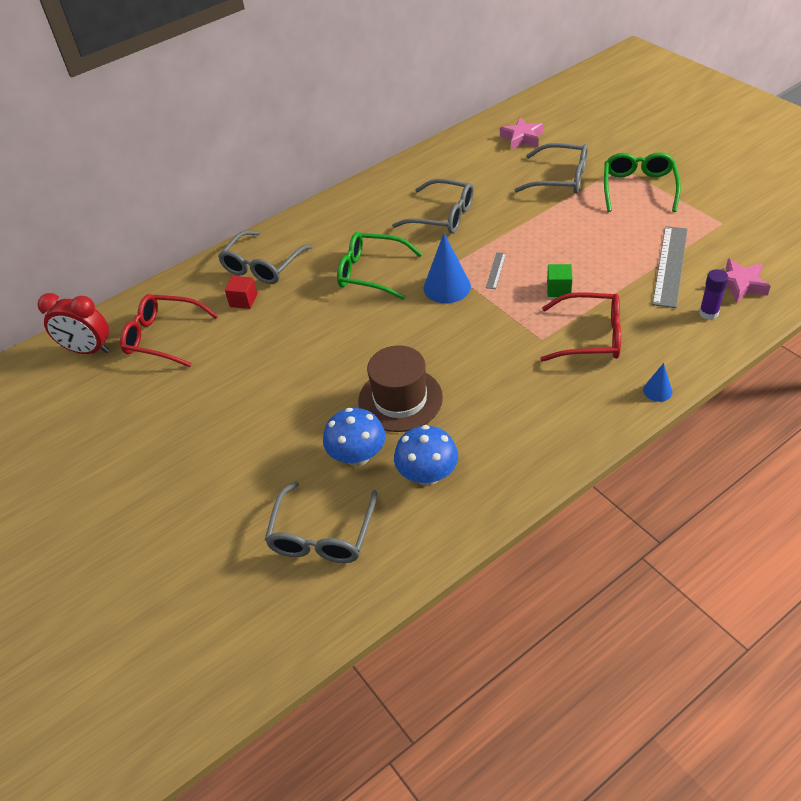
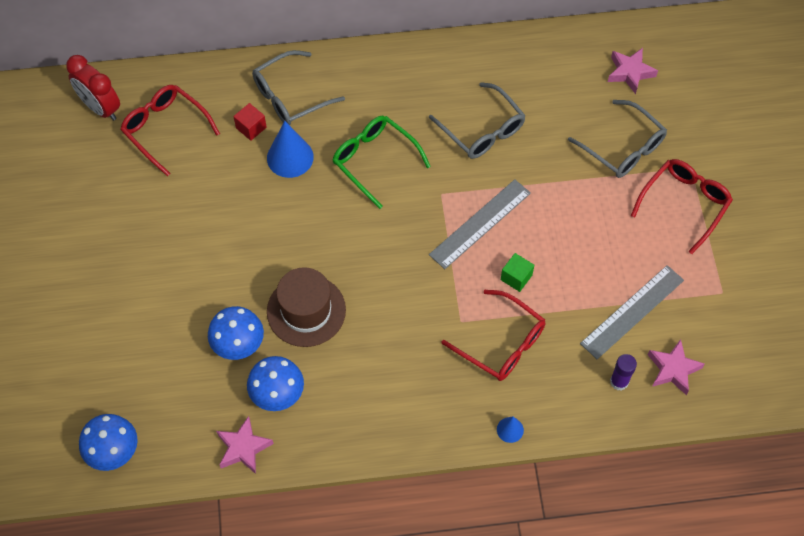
camera: 25 degrees right, 15 degrees up
grey glasses [265,481,377,563] -> none
blue cone [423,233,471,303] -> blue cone moved to [267,121,314,178]
grey ruler [486,252,506,289] -> grey ruler [429,179,531,269], size x2.19
green glasses [604,152,681,212] -> red glasses [631,159,733,254]
none -> blue mushroom [79,414,138,471]
none -> pink star [216,416,274,474]

